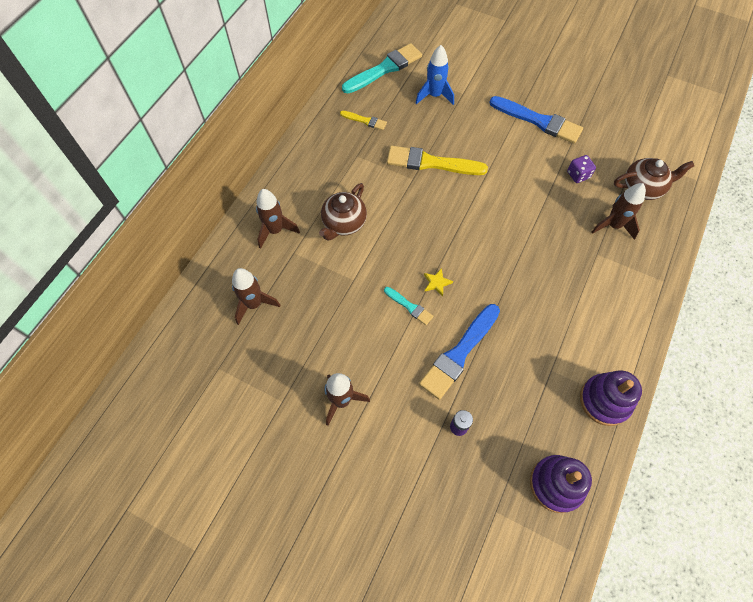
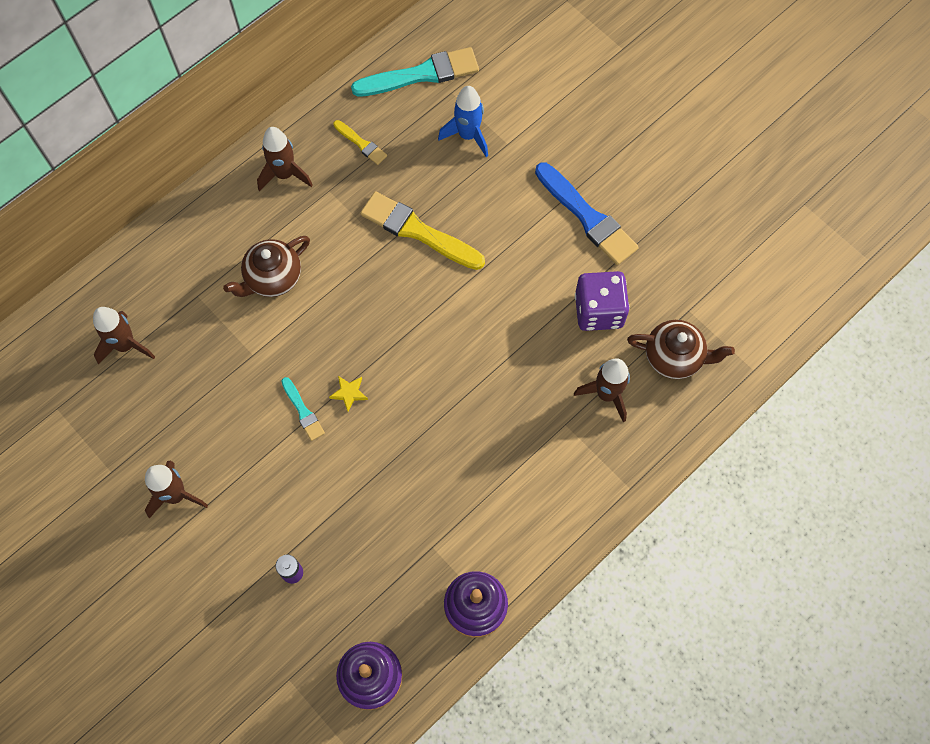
camera: 20 degrees right, 5 degrees up
brown rocket [256,189,300,249] -> brown rocket moved to [257,127,313,191]
blue brush [419,304,500,400] -> none
purple dice [567,155,596,183] -> purple dice [575,271,629,331], size x1.80

